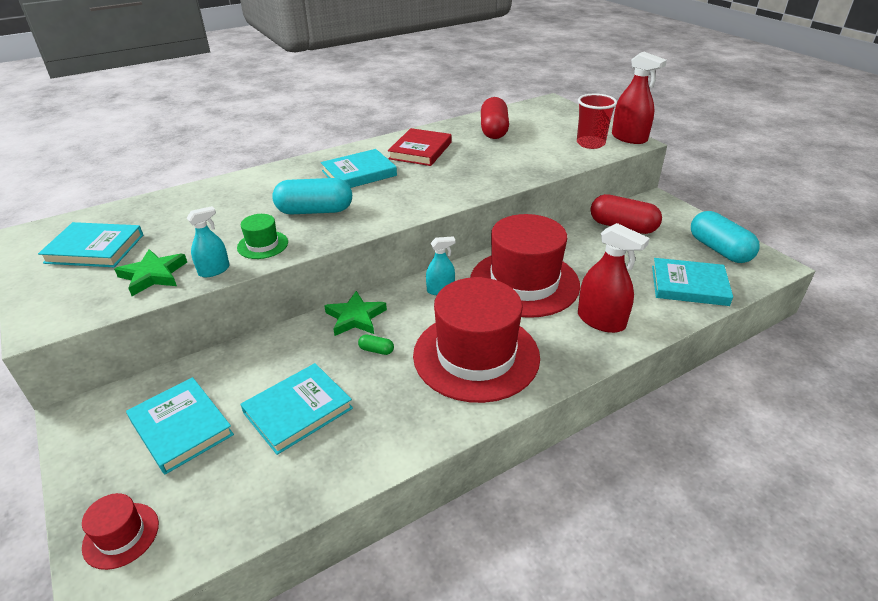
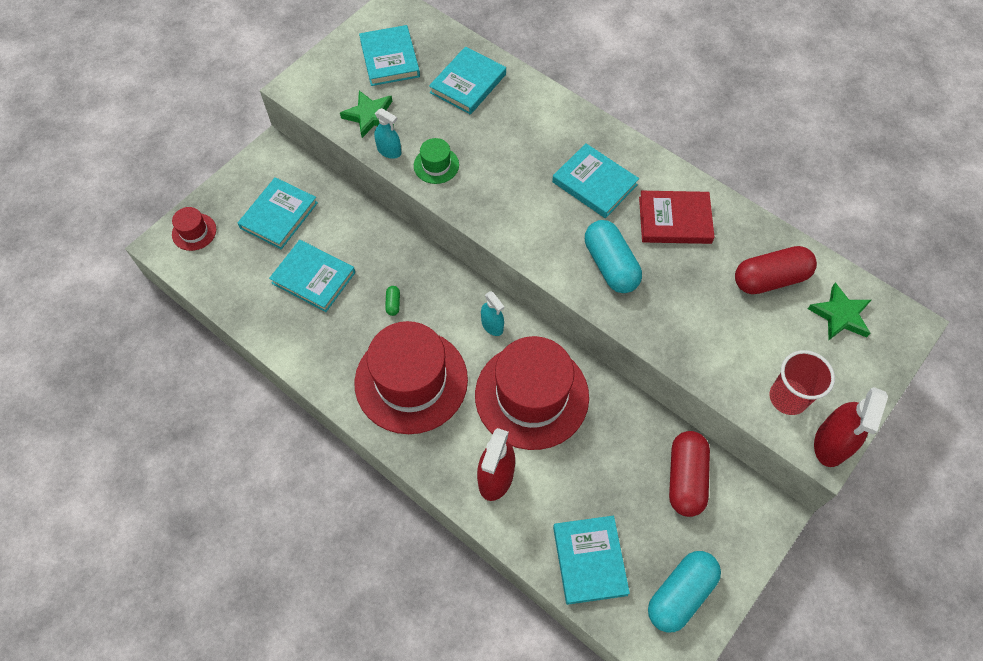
camera: 70 degrees right, 25 degrees up
turquoise capsule [272,178,352,214] -> turquoise capsule moved to [585,220,642,293]
green star [324,291,387,336] -> green star moved to [808,283,871,340]
none -> turquoise book [429,47,506,115]

